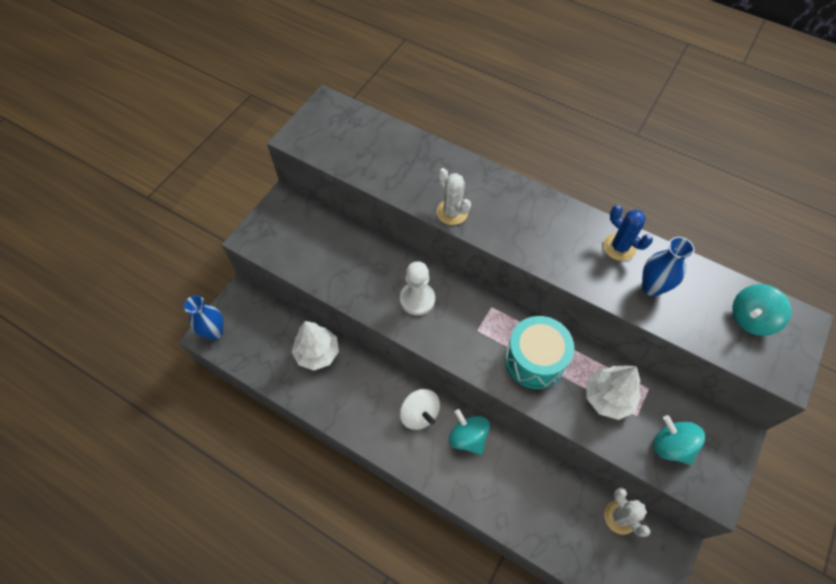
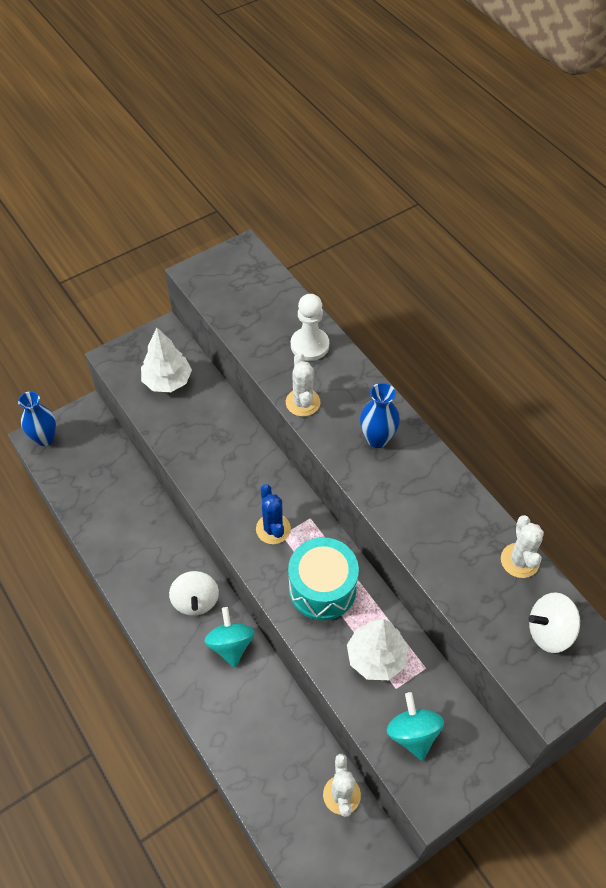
camera: 25 degrees right, 5 degrees down
white tree [292,321,339,371] -> white tree moved to [141,328,192,392]
white pawn [400,261,435,316] -> white pawn moved to [291,294,329,361]
blue cactus [603,205,653,261] -> blue cactus moved to [256,484,291,544]
blue vase [642,237,694,296] -> blue vase moved to [360,383,400,448]
turquoise spinning top [732,284,791,336] -> white spinning top [528,592,580,653]
none -> white cactus [501,515,544,578]

